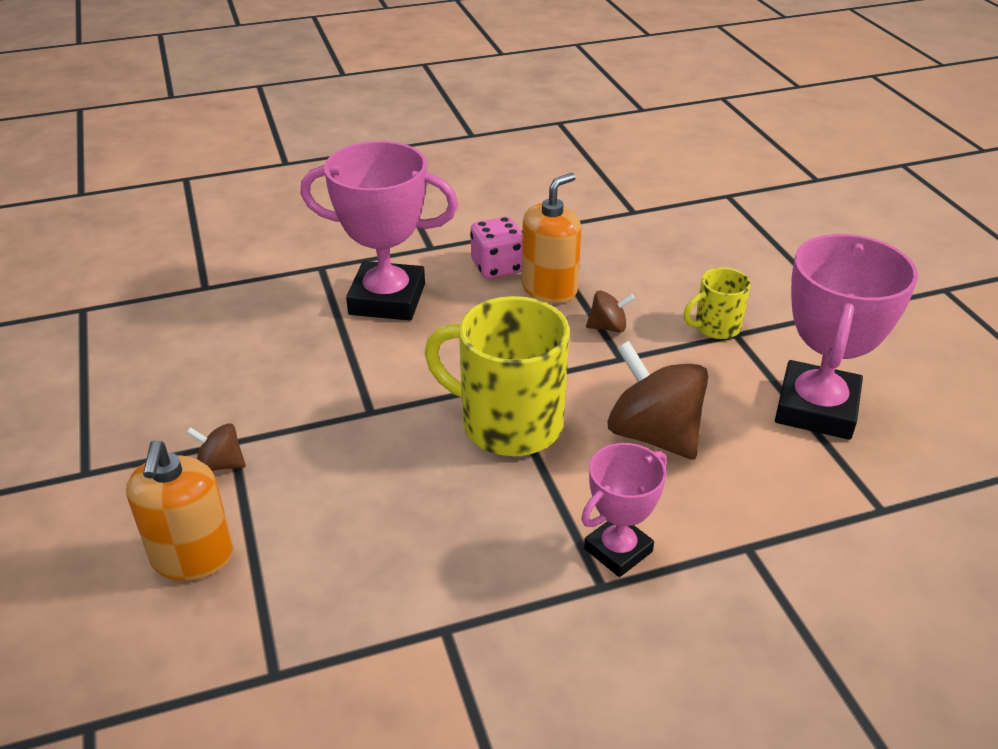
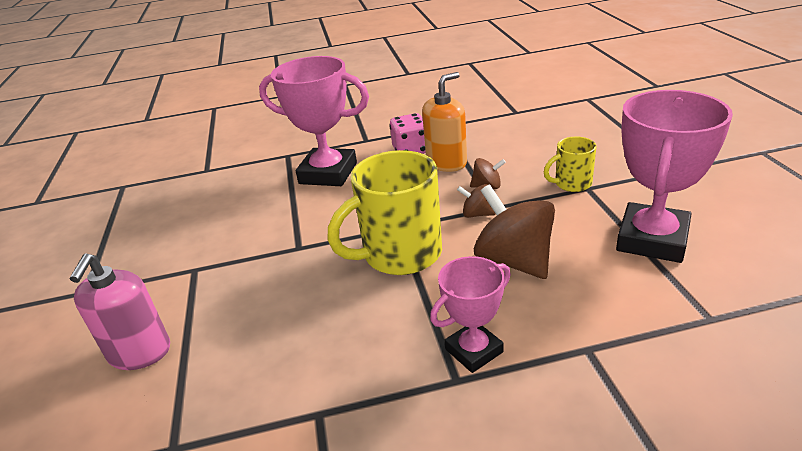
camera: 10 degrees right, 5 degrees down
orange soap dispenser [126,440,233,581] -> pink soap dispenser [70,253,170,370]
brown spinning top [186,423,246,471] -> brown spinning top moved to [457,184,496,218]
yellow mug [424,296,570,456] -> yellow mug turned 60 degrees counterclockwise [327,150,442,275]

